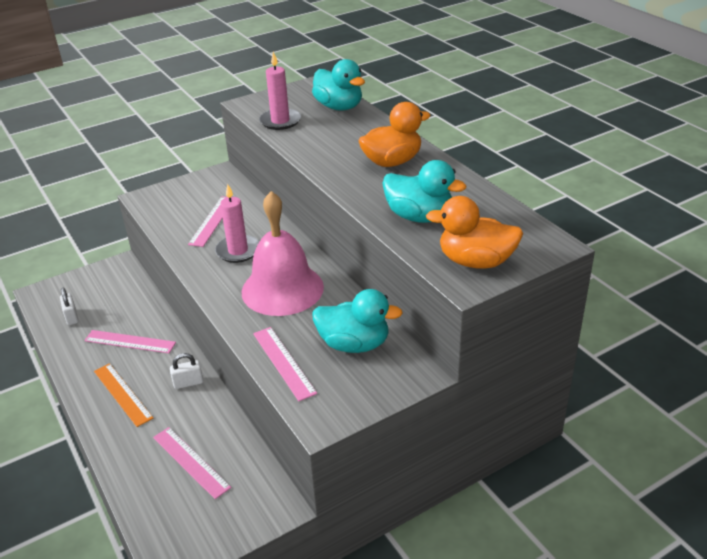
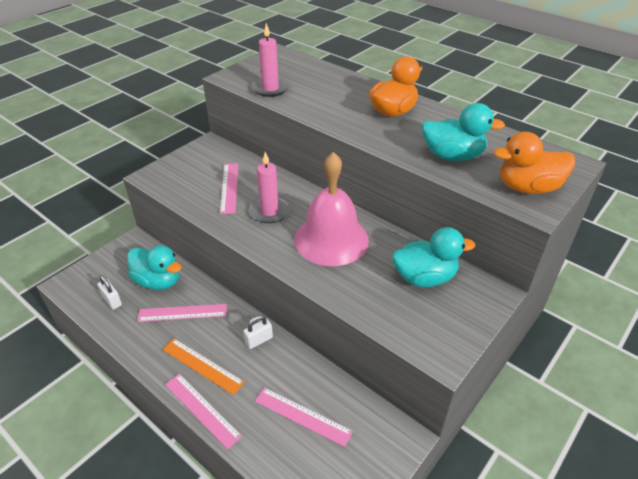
camera: 20 degrees left, 5 degrees up
pink ruler [253,327,317,401] -> pink ruler moved to [165,374,242,449]
turquoise duck [312,59,365,111] -> turquoise duck moved to [127,245,182,290]

